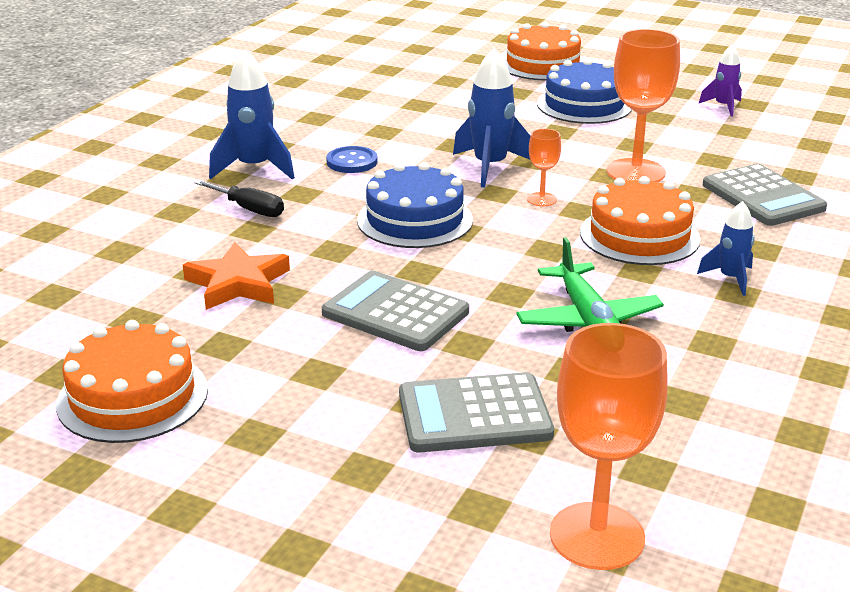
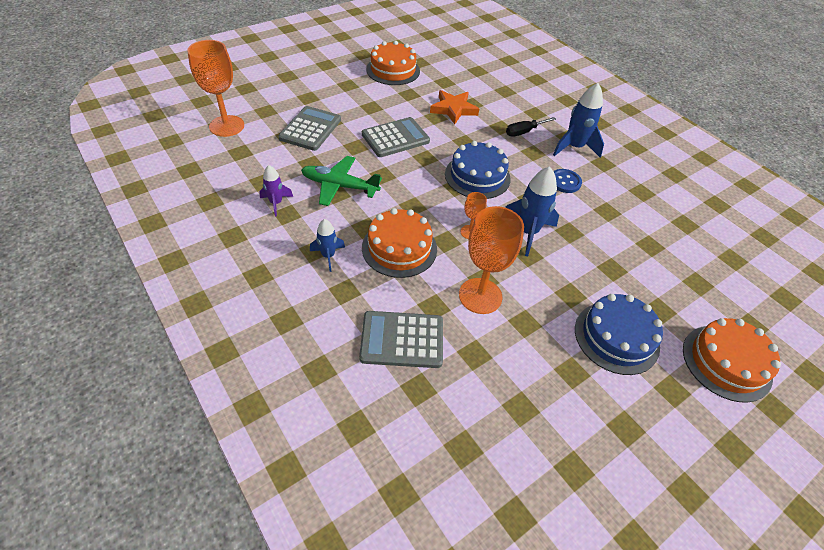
camera: 115 degrees right, 20 degrees up
purple rocket [699,44,742,117] -> purple rocket moved to [259,165,293,217]

